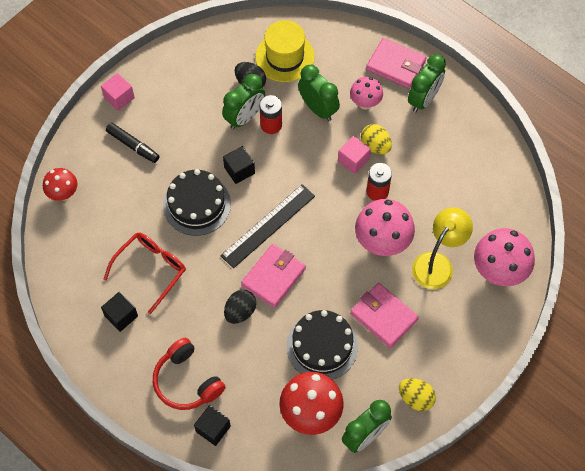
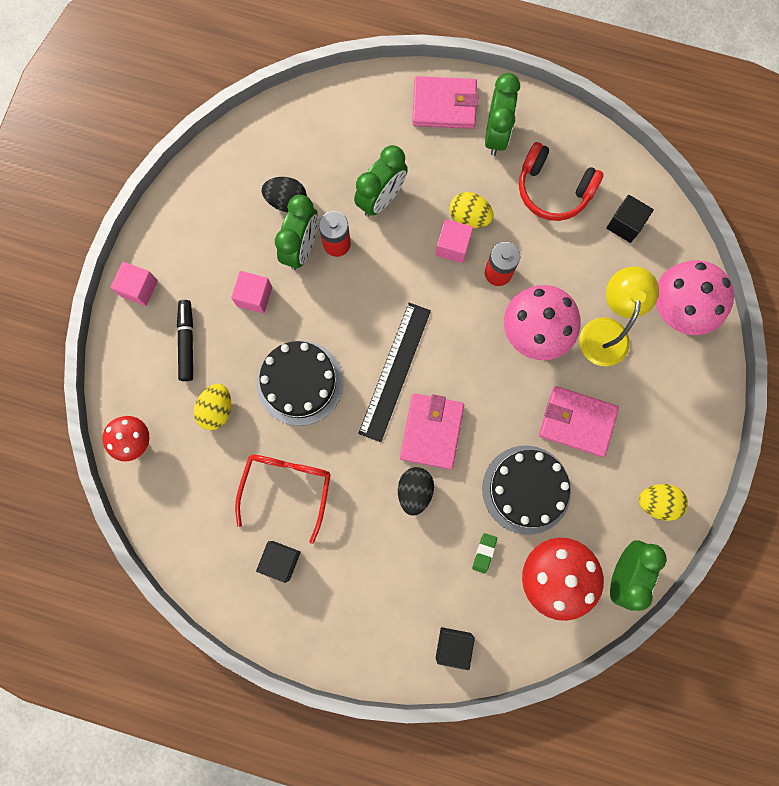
camera: 25 degrees left, 15 degrees up
black marker [106,123,159,163] -> black marker turned 105 degrees counterclockwise [177,300,193,381]
red headphones [153,338,225,410] -> red headphones moved to [519,142,604,221]
black cube [223,146,255,184] -> black cube moved to [606,195,654,243]
yellow hat [255,20,315,82] -> none
green clock [298,65,340,121] -> green clock turned 105 degrees clockwise [354,145,408,217]
pink mushroom [350,77,383,110] -> none
none -> yellow egg [194,384,231,430]
none -> pink cube [231,271,272,314]
none -> green eraser [472,533,497,574]

